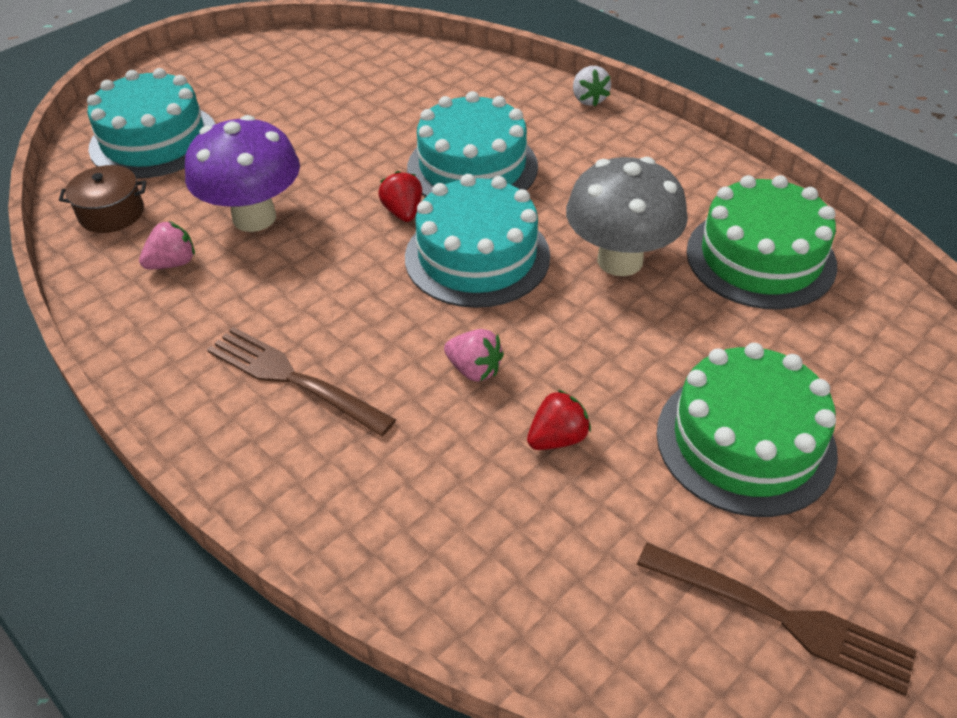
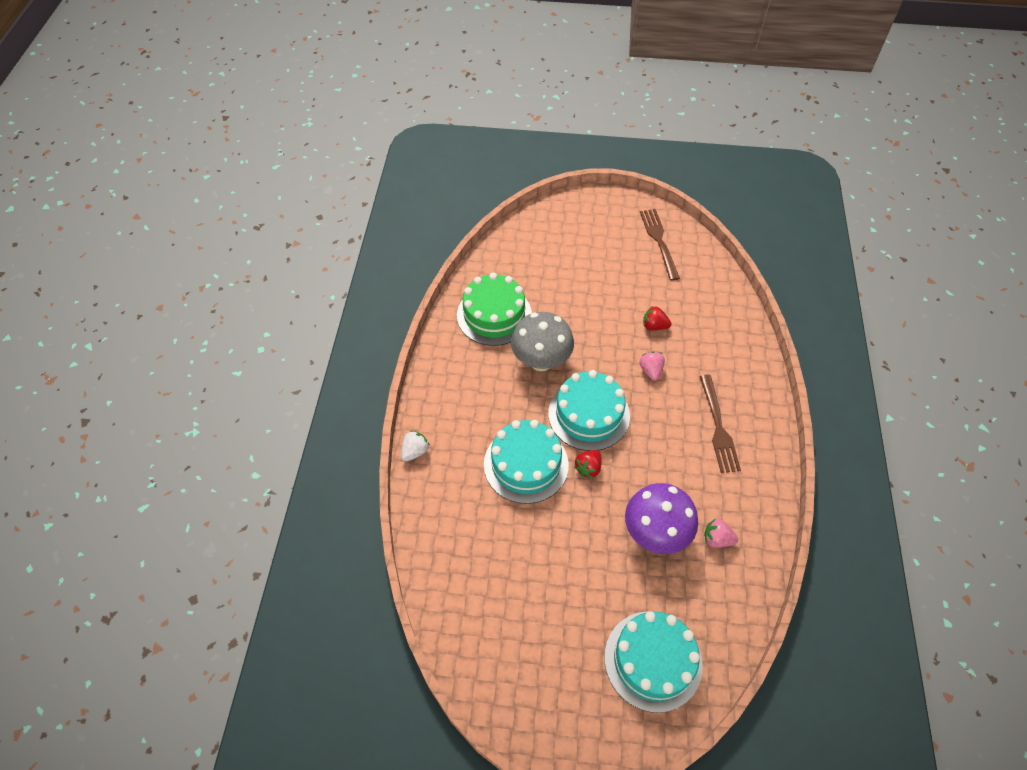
camera: 130 degrees left, 10 degrees up
brown pot [59,165,146,233] -> none
green cake [656,343,838,517] -> none

